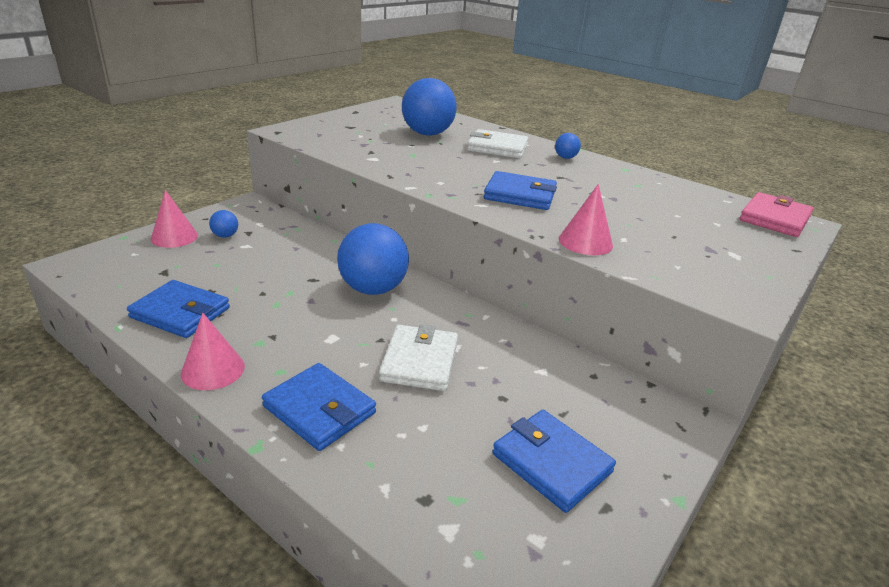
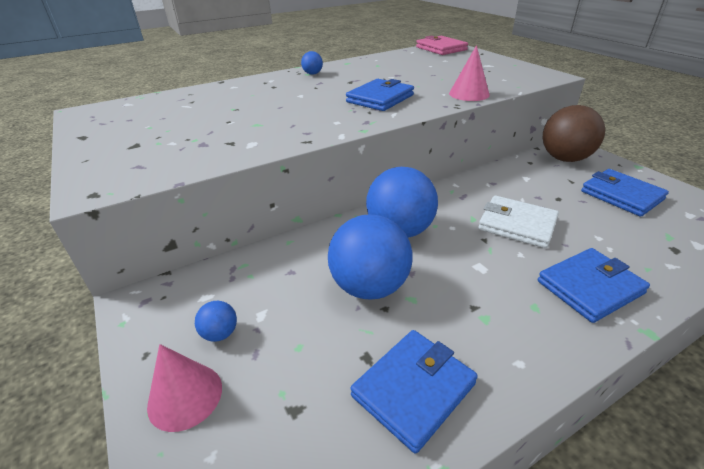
camera: 65 degrees left, 5 degrees up
pink cone [181,313,245,390] -> none
blue ball [402,78,457,136] -> blue ball moved to [328,215,412,299]
white wallet [467,129,528,158] -> none
blue wallet [492,410,616,513] -> blue wallet turned 75 degrees clockwise [581,169,669,216]
none -> brown ball [543,105,605,162]

